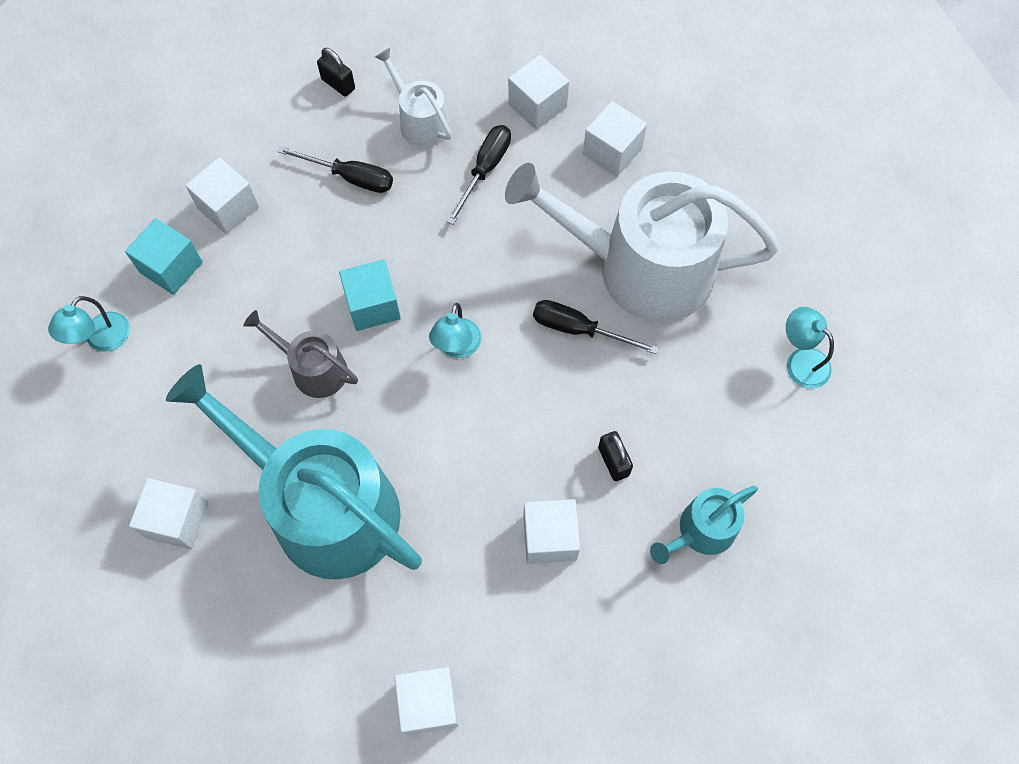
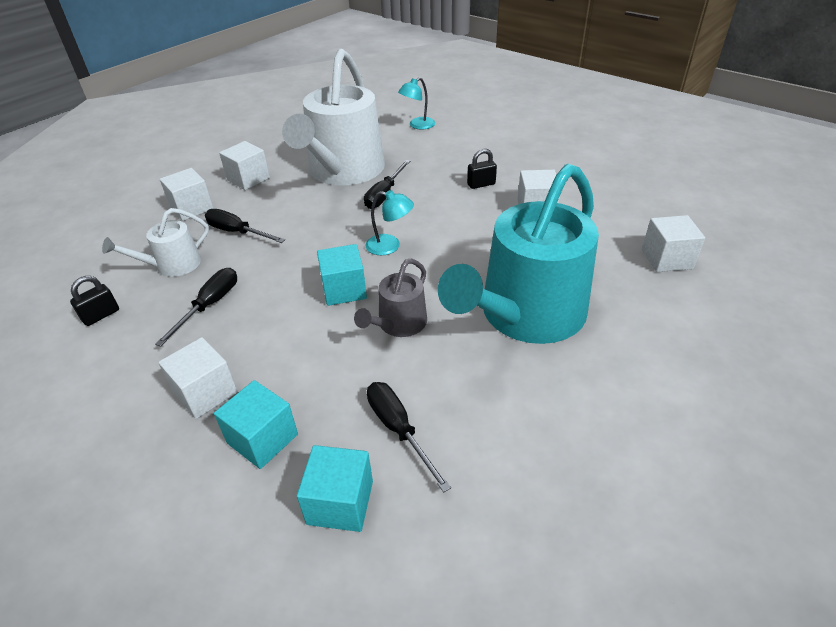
camera: 85 degrees left, 25 degrees down
turquoise lamp [48,296,130,352] -> turquoise cube [297,445,373,532]
white cube [129,478,208,549] -> none
turquoise watering can [650,486,758,564] -> none
none -> black screwdriver [367,382,451,492]

